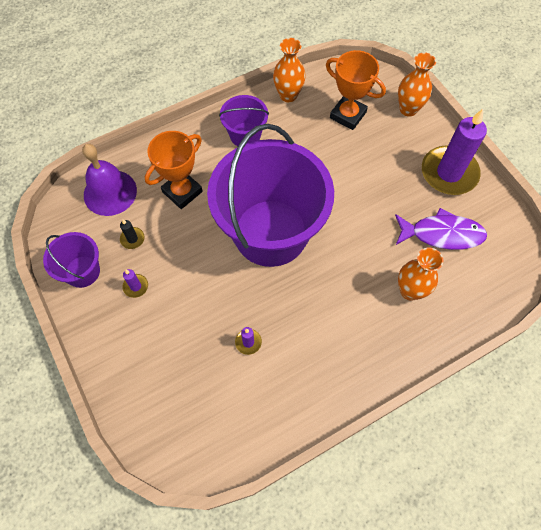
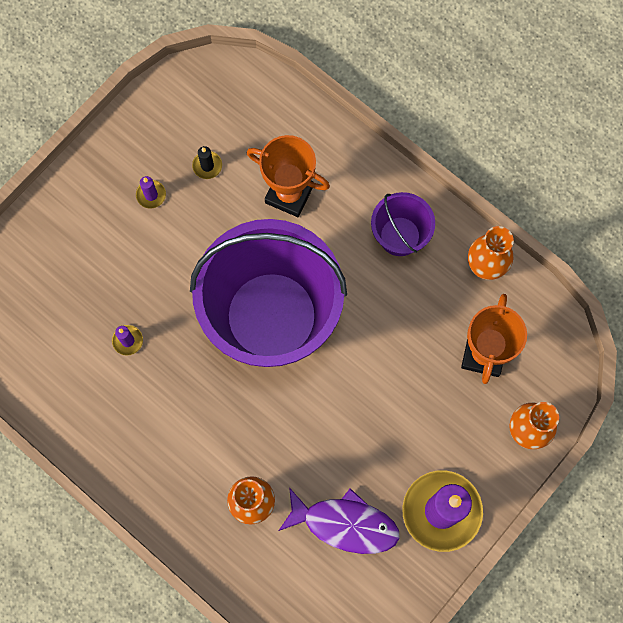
camera: 70 degrees right, 10 degrees up
purple bucket [43,232,100,288] -> none
purple bell [82,144,137,216] -> none
purple fish [395,208,487,250] -> purple fish turned 60 degrees counterclockwise [278,487,400,554]

